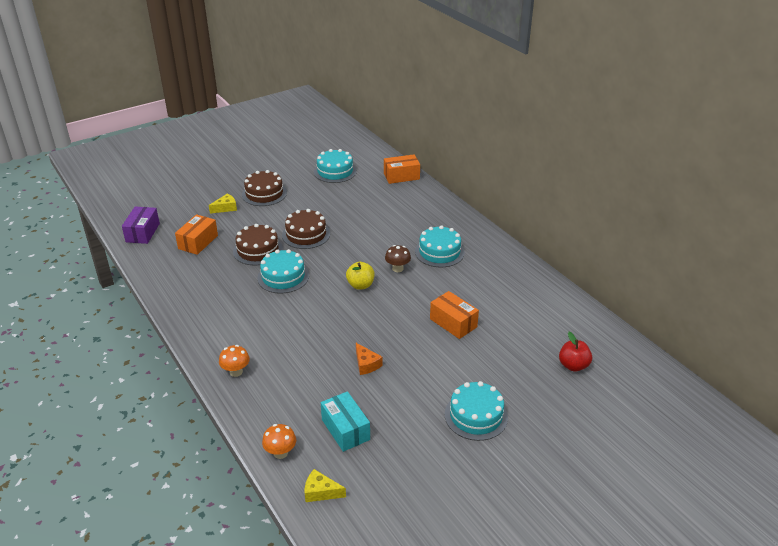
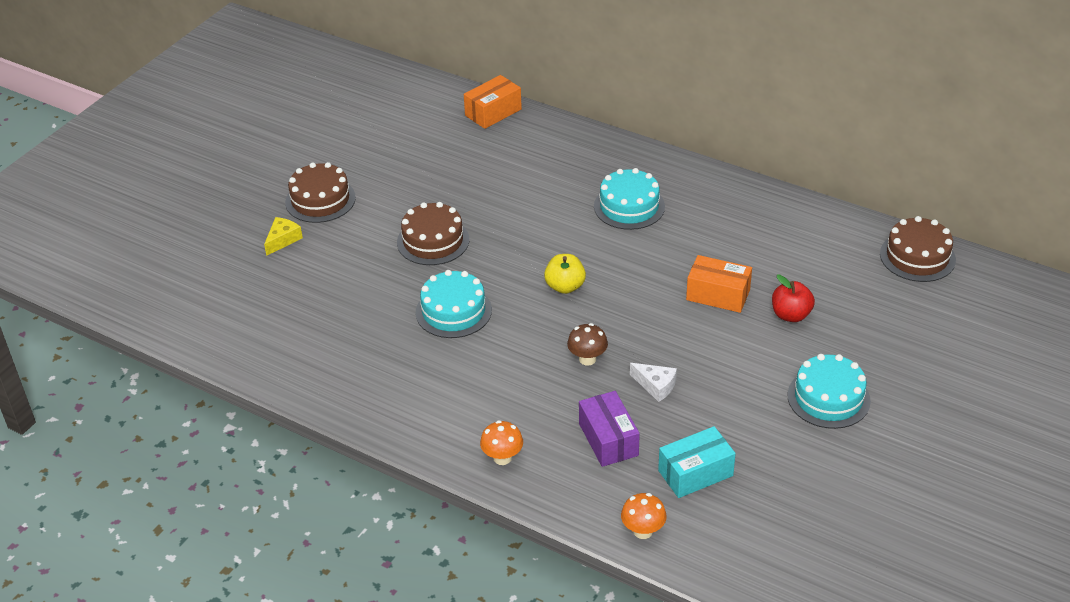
camera: 25 degrees left, 5 degrees up
purple box [122,207,160,244] -> purple box moved to [579,391,640,467]
orange box [175,214,218,255] -> none
brown cake [233,224,283,265] -> brown cake moved to [880,216,956,282]
yellow cheese [305,469,346,502] -> none
turquoise cake [314,149,357,183] -> none
turquoise box [321,391,370,452] -> turquoise box turned 60 degrees counterclockwise [658,426,736,498]
orange cheese [356,343,383,375] -> white cheese [630,363,677,402]
brown mushroom [385,245,411,272] -> brown mushroom moved to [567,323,608,366]
red apple [559,332,592,372] -> red apple moved to [772,274,815,322]

